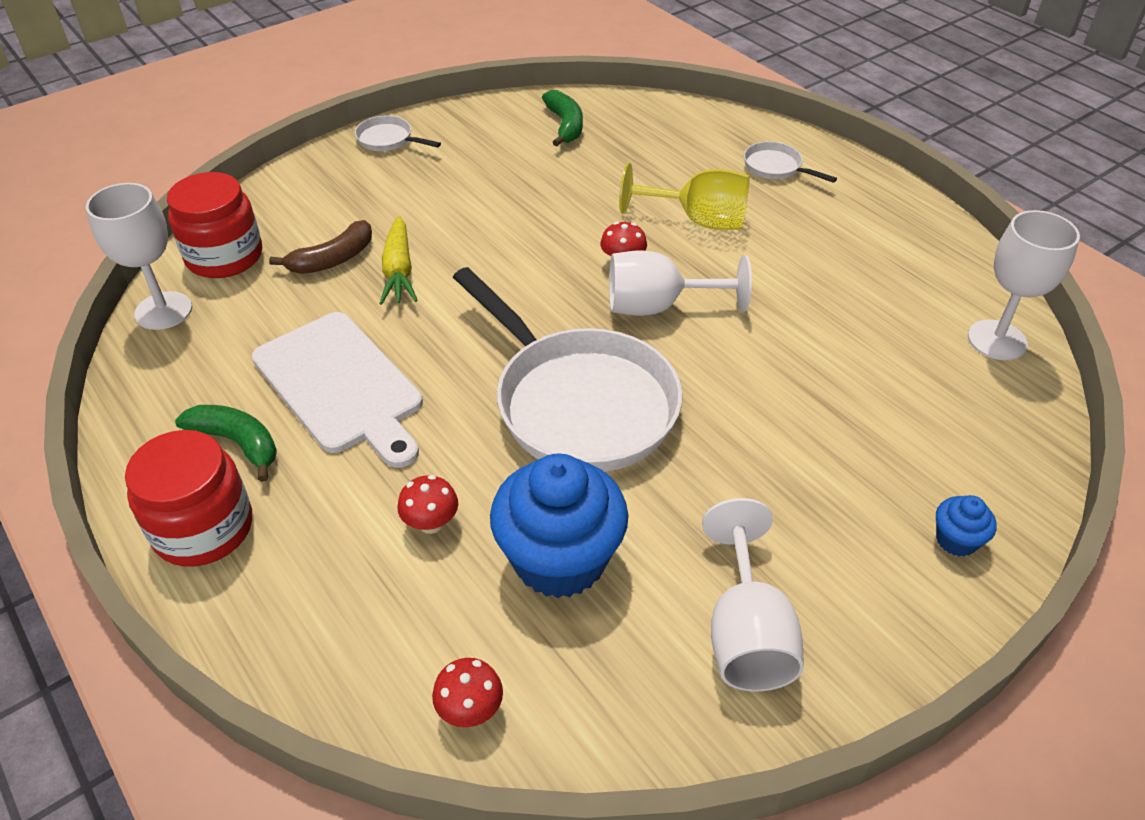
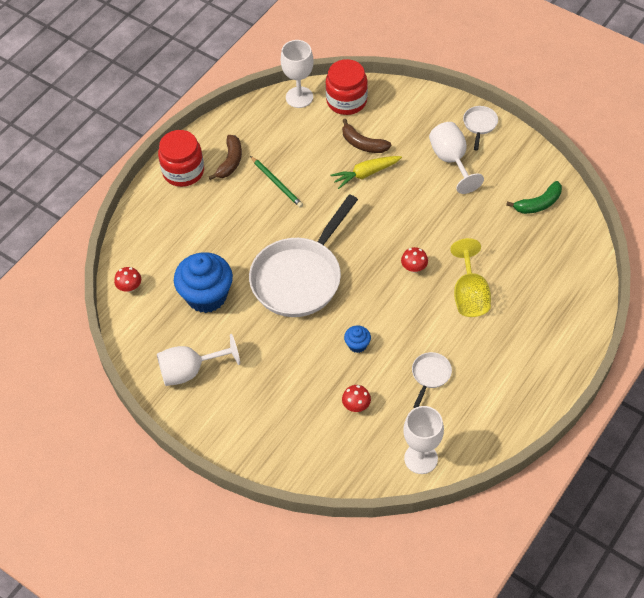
camera: 75 degrees right, 10 degrees up
green banana [175,405,277,482] -> brown banana [209,135,242,180]
white cutting board [252,312,423,468] -> green pencil [250,156,303,208]
red mushroom [397,475,458,534] -> red mushroom moved to [342,385,371,412]
white goblet [609,251,752,316] -> white goblet moved to [429,122,484,194]
white pan [744,141,837,183] -> white pan moved to [412,352,452,408]
blue cupcake [936,495,997,556] -> blue cupcake moved to [344,325,371,353]

